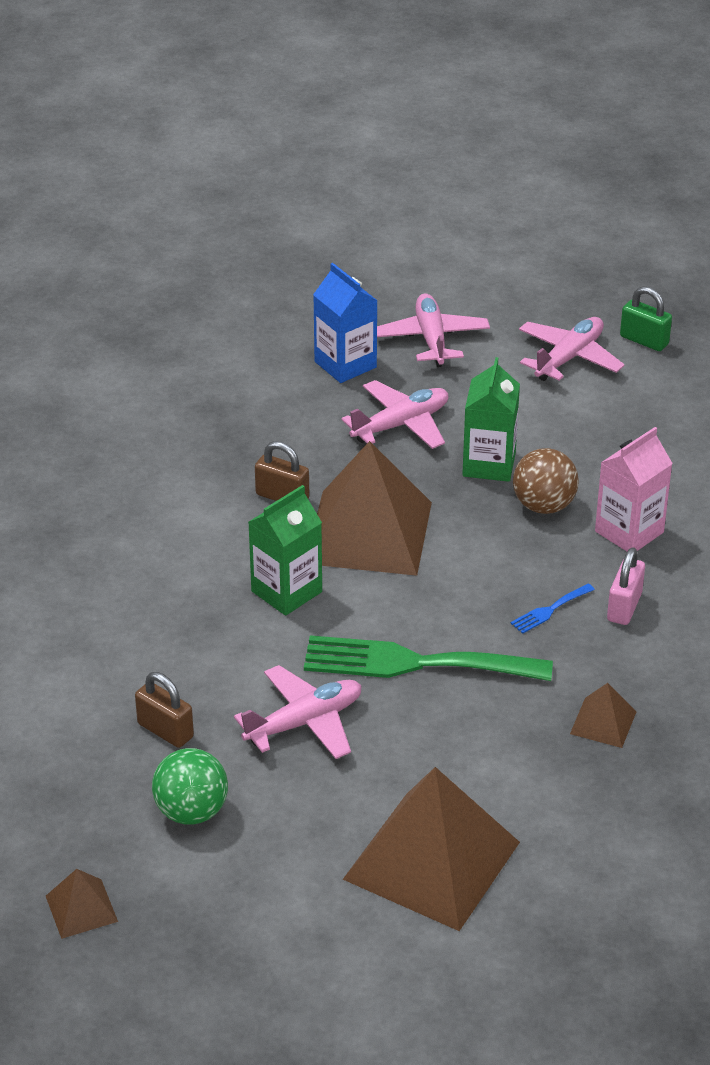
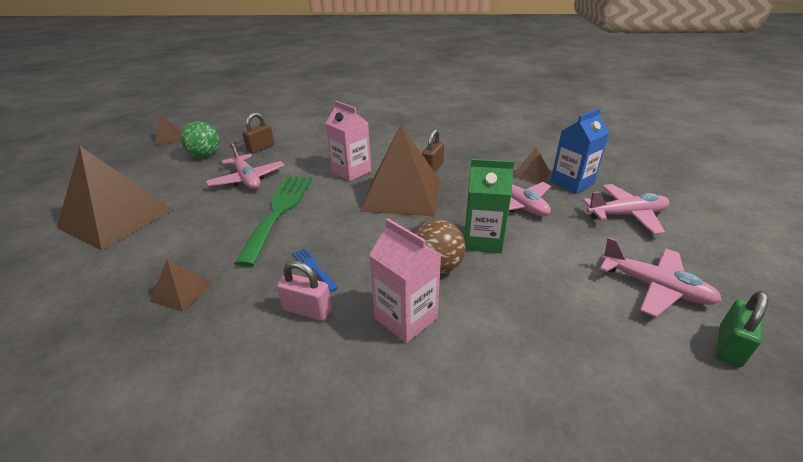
camera: 90 degrees right, 5 degrees down
green carton [249,485,322,616] -> pink carton [326,101,371,181]
none -> brown pyramid [513,147,550,184]

